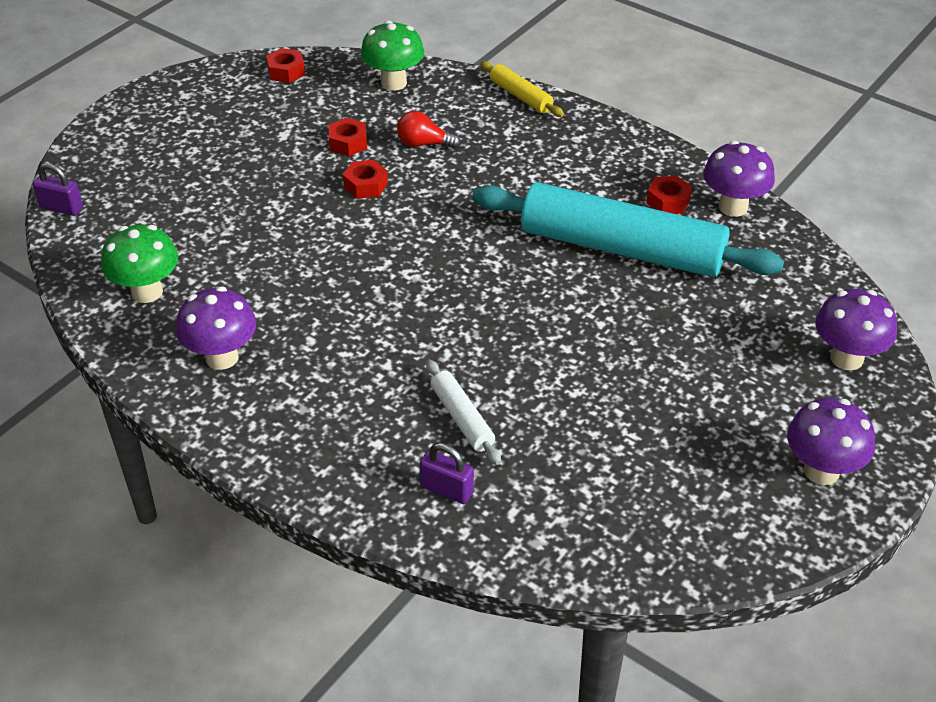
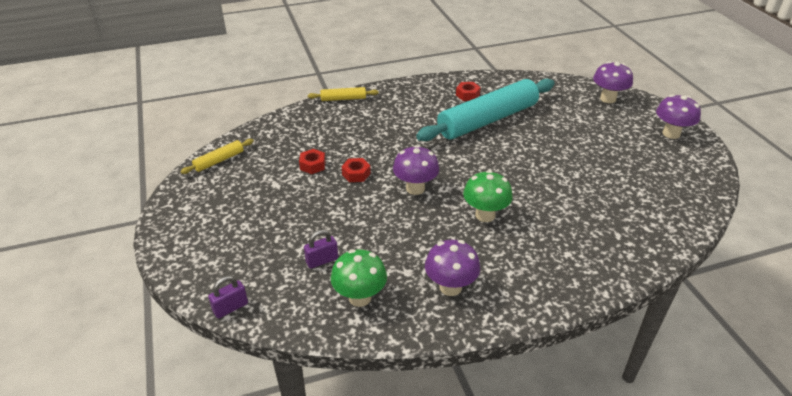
camera: 55 degrees left, 5 degrees down
red nut [266,48,305,83] -> yellow rolling pin [180,139,254,174]
green mushroom [361,20,424,91] -> green mushroom moved to [463,170,513,222]
red light bulb [397,111,461,149] -> none
purple padlock [420,443,474,504] -> purple padlock moved to [304,230,338,269]
white rolling pin [426,360,501,465] -> none
purple mushroom [703,141,775,217] -> purple mushroom moved to [393,145,439,195]

